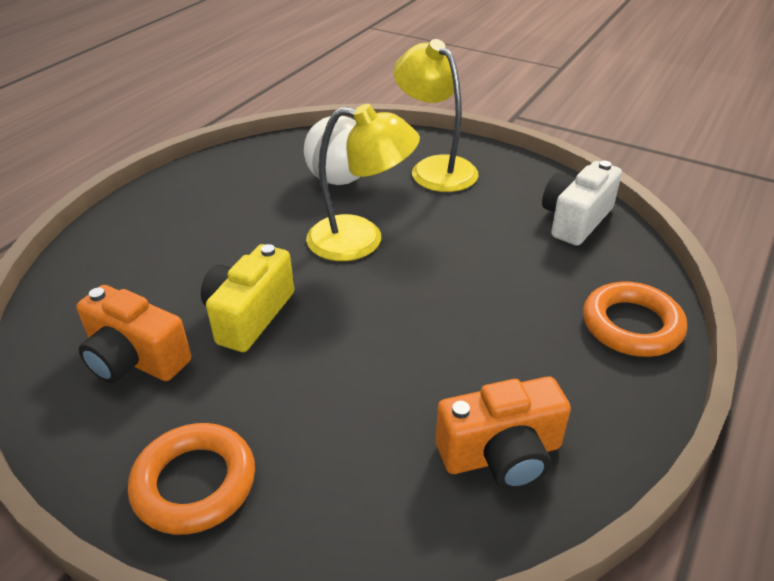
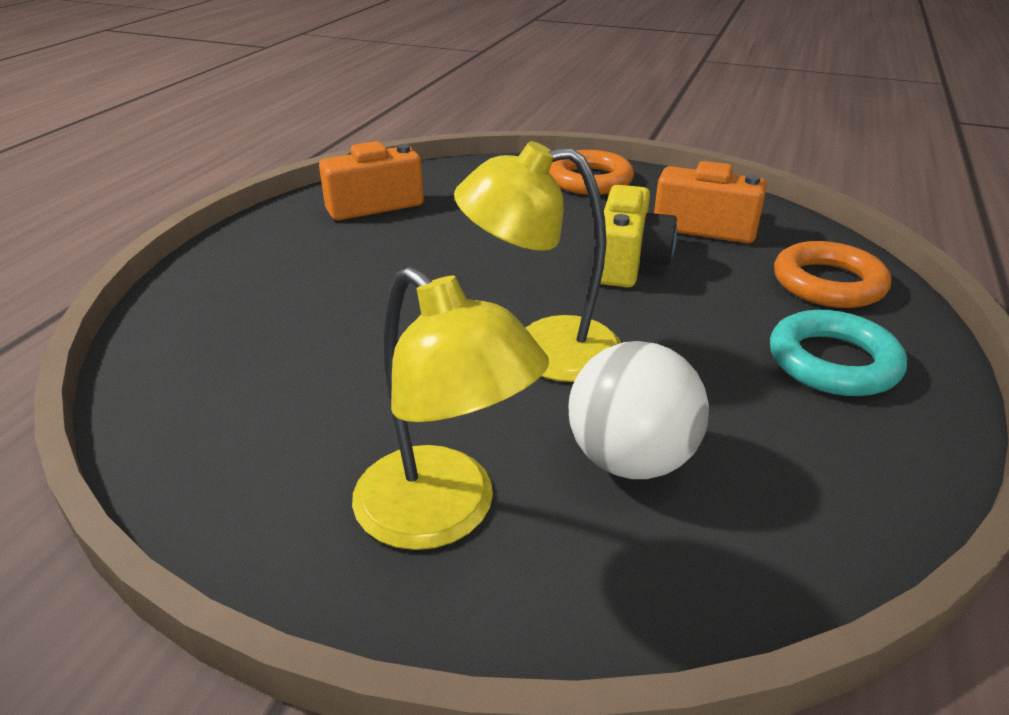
camera: 170 degrees right, 5 degrees down
white camera [542,161,622,246] -> none
orange ring [583,282,687,357] -> orange ring moved to [774,241,891,308]
none -> turquoise ring [770,310,907,396]

